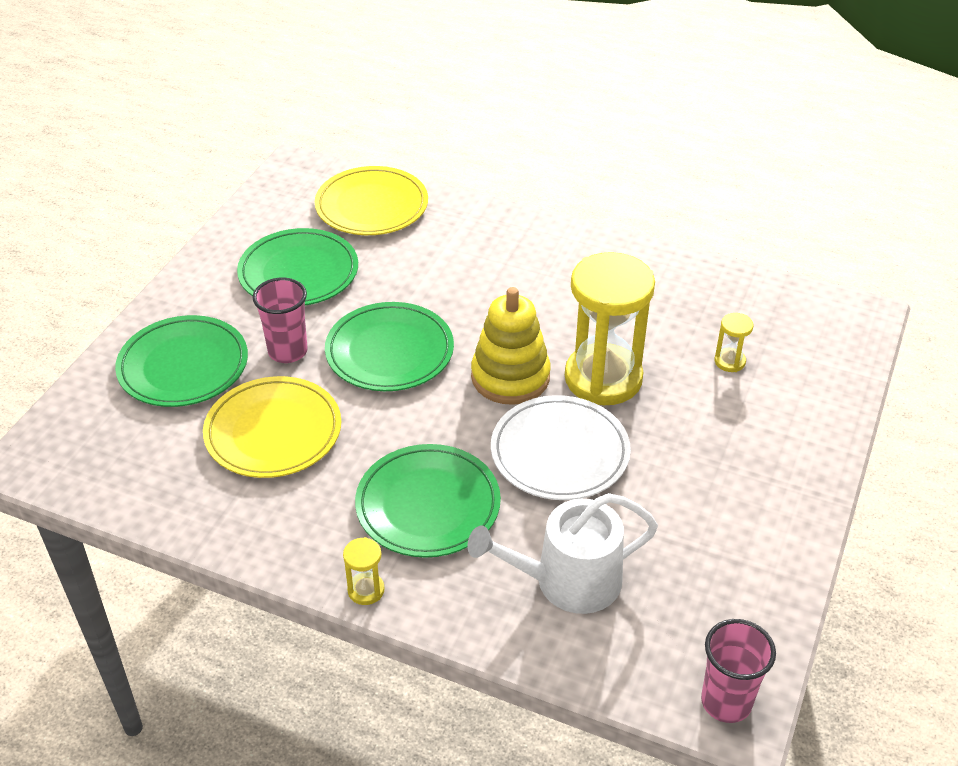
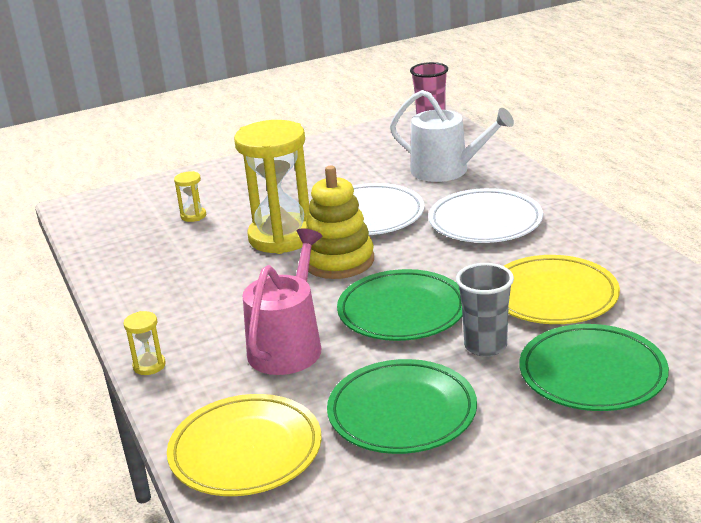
camera: 135 degrees left, 15 degrees down
pink cup [252,278,308,363] -> grey cup [456,263,514,357]
yellow hourglass [343,537,384,605] -> yellow hourglass moved to [123,311,166,375]
green plate [355,444,501,558] -> white plate [428,188,543,243]
none -> pink watering can [243,228,322,375]

